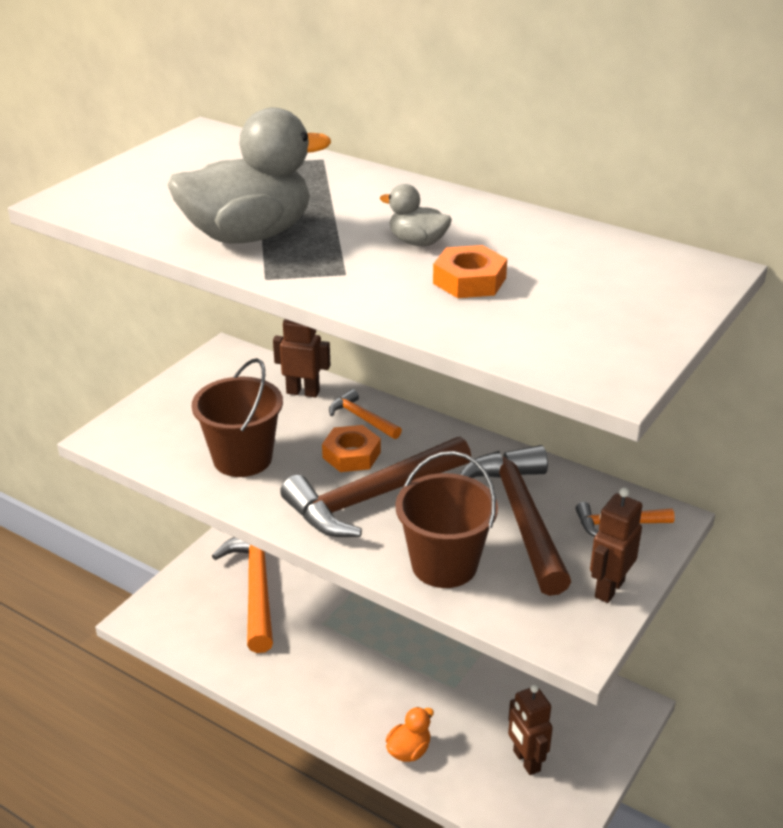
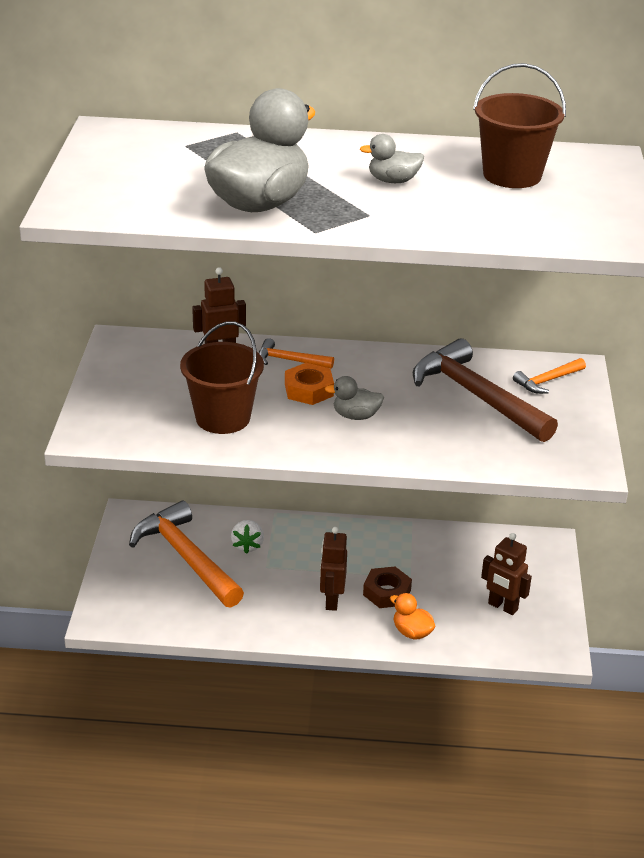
camera: 30 degrees left, 0 degrees up
brown hammer [280,437,471,537] -> grey duck [325,376,384,420]
orange duck [386,707,434,762] -> orange duck turned 60 degrees counterclockwise [390,593,435,640]
brown bucket [395,451,498,588] -> brown bucket moved to [473,63,566,188]
orange nut [433,245,507,298] -> none
brown robot [590,487,642,603] -> brown robot moved to [320,527,347,611]
none -> white strawberry [231,520,264,554]
none -> brown nut [363,567,412,608]

